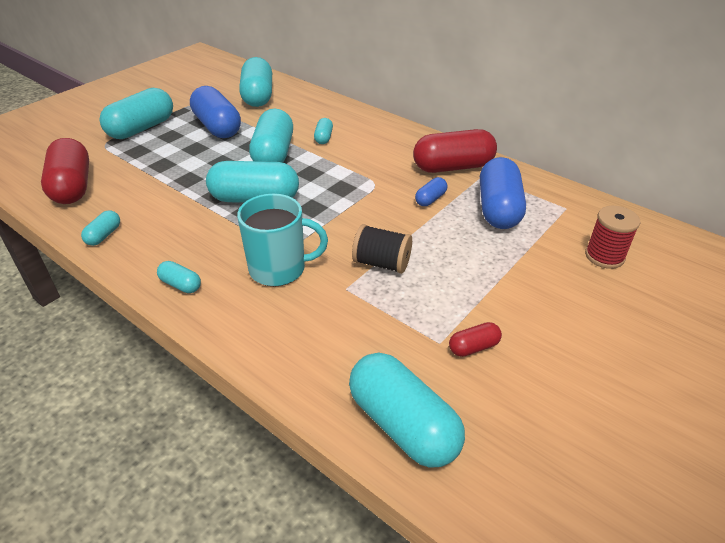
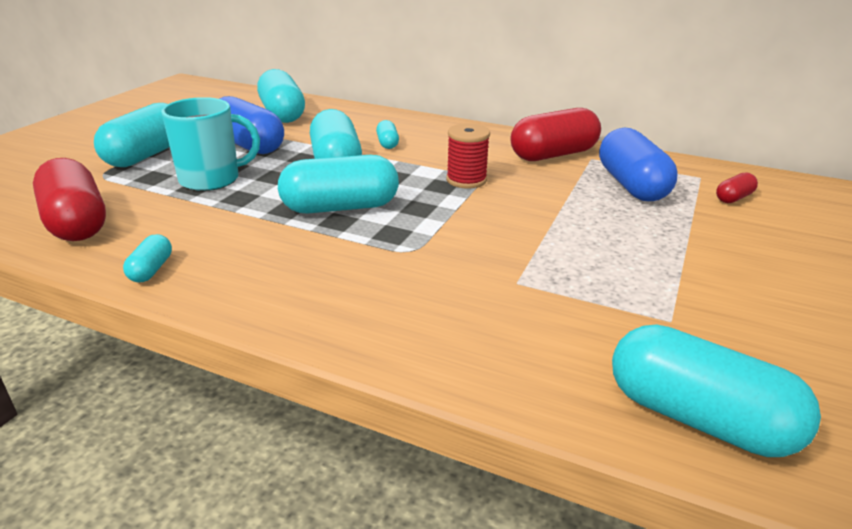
camera: 15 degrees left, 10 degrees down
turquoise capsule [157,261,201,293] -> none
turquoise mug [237,194,328,286] -> turquoise mug moved to [161,97,260,191]
black spool [352,224,412,274] -> none
blue capsule [415,177,447,206] -> none
red capsule [449,322,502,357] -> red capsule moved to [716,172,758,203]
red spool [585,206,640,269] -> red spool moved to [446,123,490,189]

